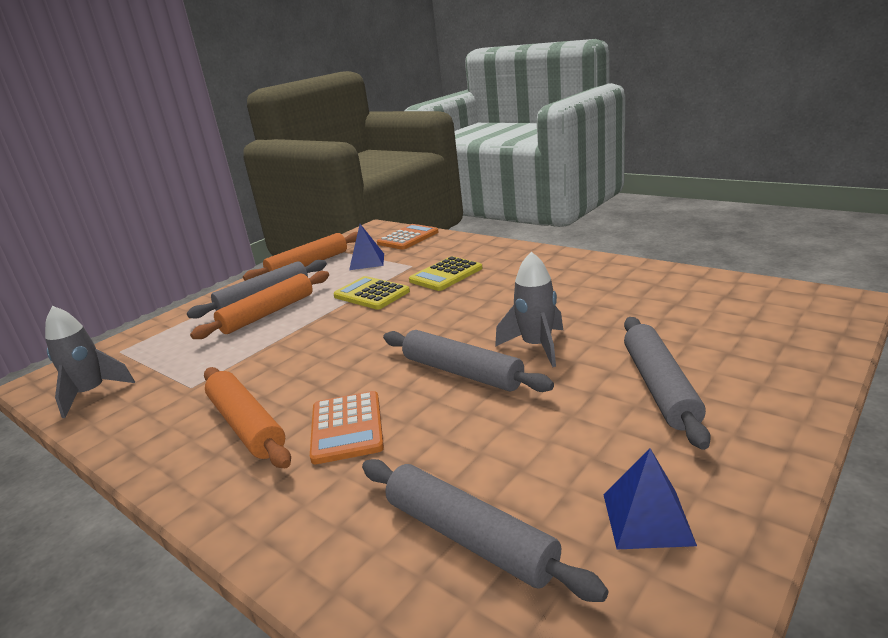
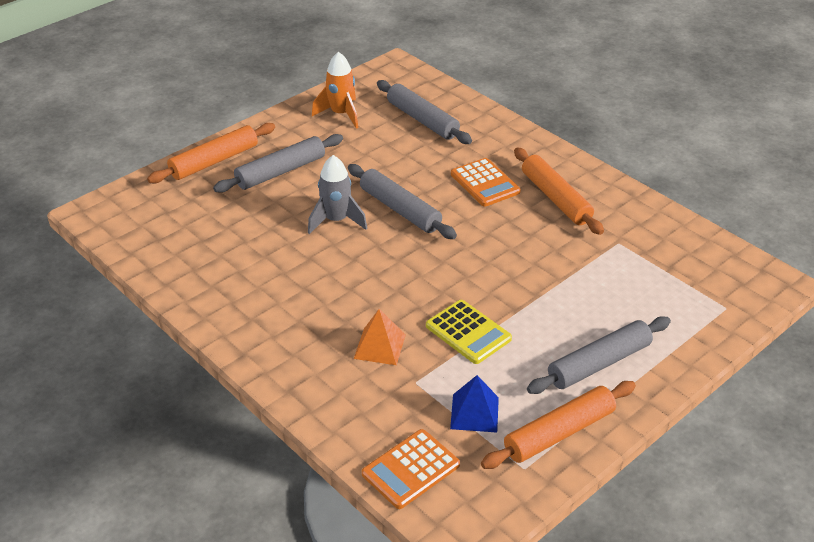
camera: 175 degrees left, 15 degrees up
grey rocket [45,306,135,418] -> none
orange rolling pin [190,271,329,339] -> orange rolling pin moved to [147,123,275,183]
orange calculator [310,391,384,464] -> orange calculator turned 150 degrees clockwise [451,158,521,207]
yellow calculator [409,256,482,291] -> orange pyramid [354,309,406,365]
blue pyramid [603,448,697,549] -> orange rocket [312,52,358,129]
grey rolling pin [624,317,711,450] -> grey rolling pin turned 45 degrees clockwise [213,134,343,193]

